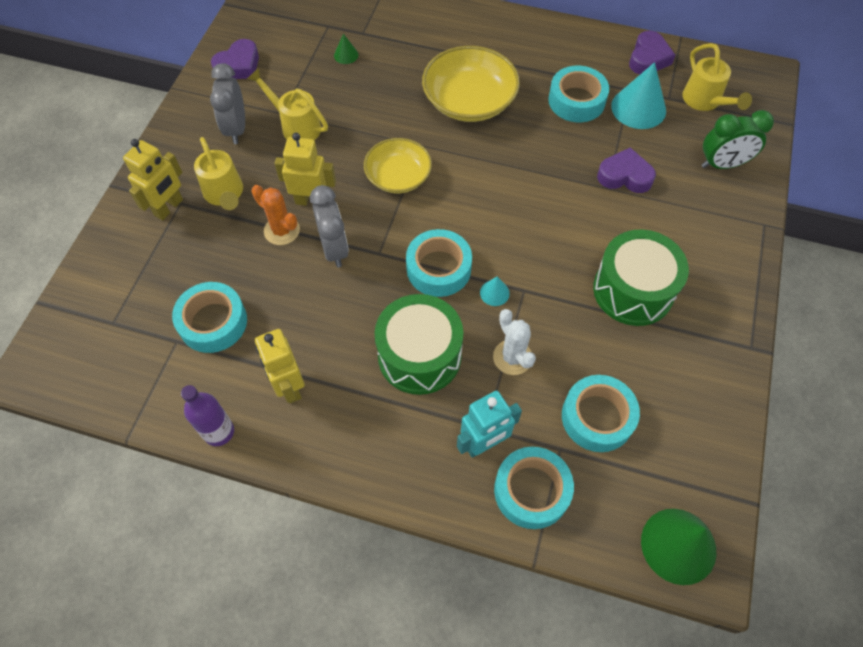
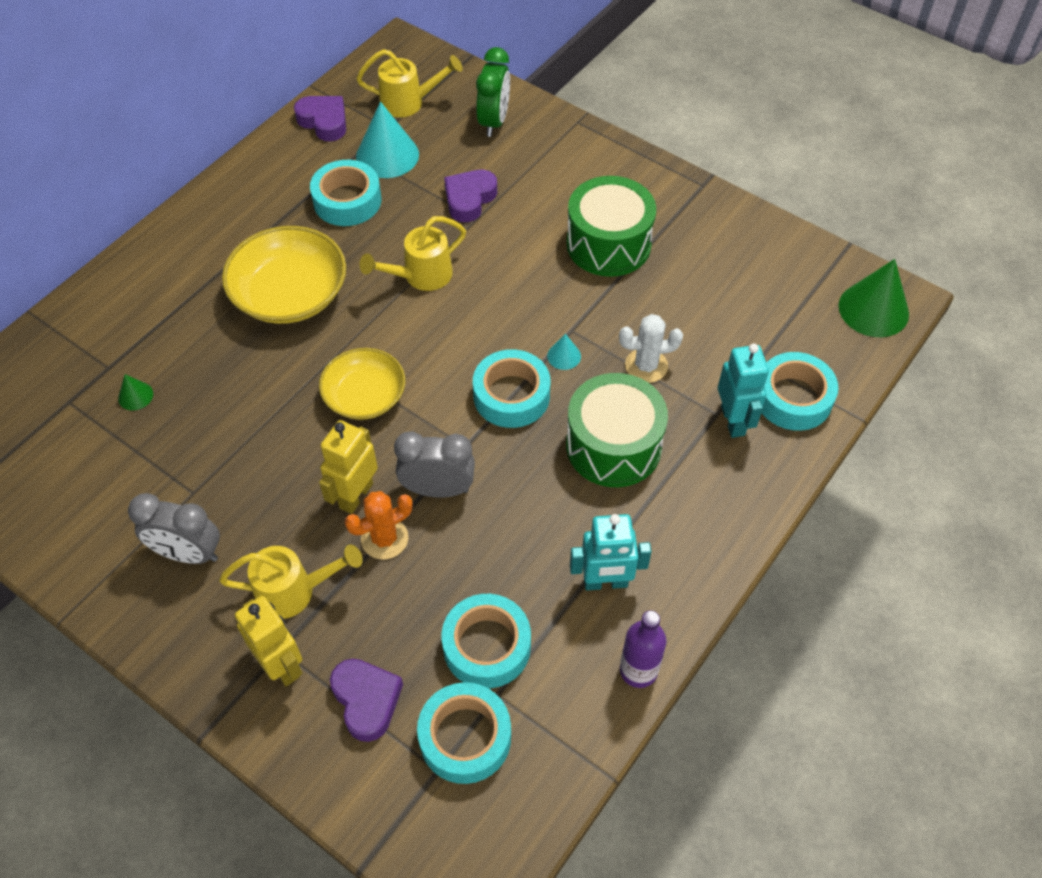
camera: 70 degrees left, 5 degrees down
purple heart [211,39,259,79] -> purple heart moved to [330,659,403,742]
yellow watering can [247,68,328,140] -> yellow watering can moved to [359,216,466,291]
yellow robot [255,329,305,403] -> turquoise robot [570,514,652,590]
turquoise tape [562,375,640,452] -> turquoise tape moved to [417,682,511,784]

